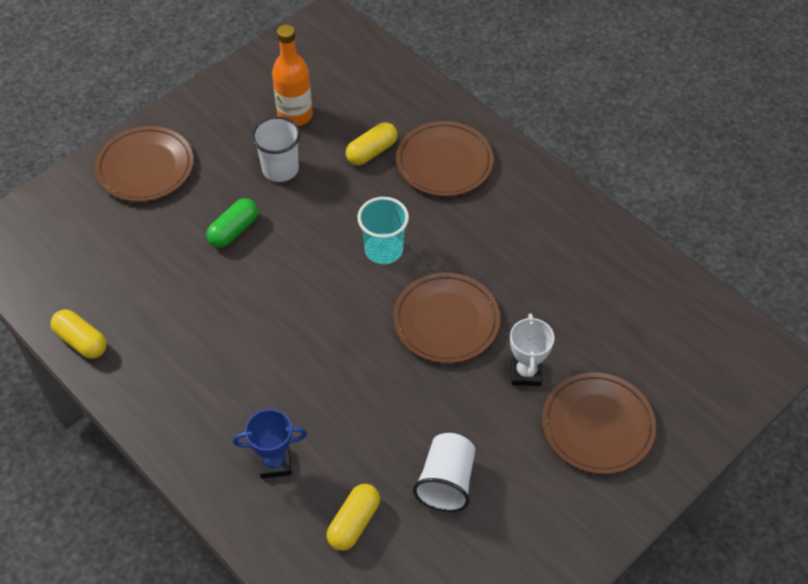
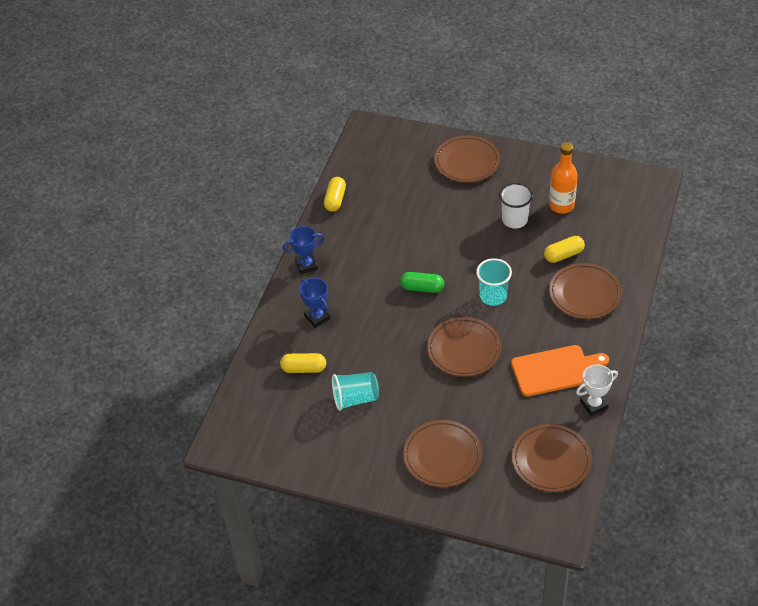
camera: 65 degrees right, 5 degrees down
green capsule [206,198,258,248] -> green capsule moved to [400,272,444,293]
yellow capsule [346,122,398,165] -> yellow capsule turned 45 degrees counterclockwise [544,236,585,263]
white cup [413,433,475,512] -> turquoise cup [332,372,379,411]
white trophy [510,313,554,386] -> white trophy moved to [576,364,618,416]
none -> blue trophy [282,226,325,274]
none -> orange cutting board [511,345,609,397]
none -> brown plate [512,424,592,492]

